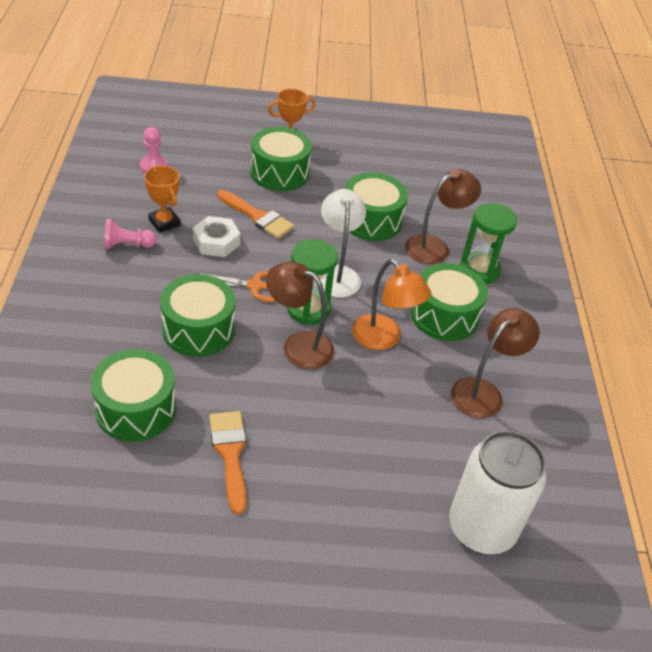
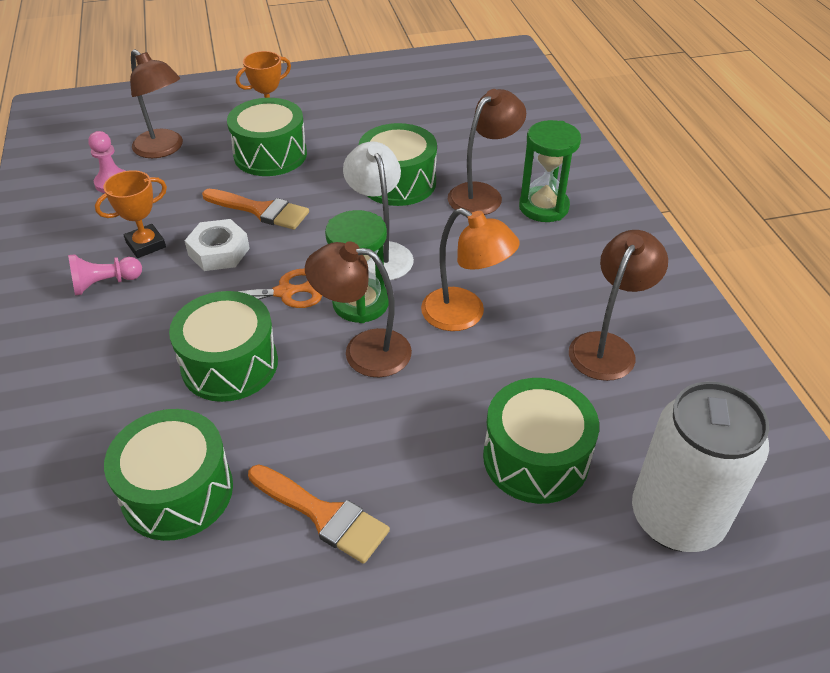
camera: 10 degrees left, 0 degrees up
orange trophy [144,166,181,233] -> orange trophy turned 75 degrees counterclockwise [95,170,167,258]
orange brush [209,411,246,514] -> orange brush turned 150 degrees clockwise [248,465,390,564]
green drum [411,263,488,341] -> green drum moved to [483,378,599,504]
none -> brown lamp [130,49,183,158]

